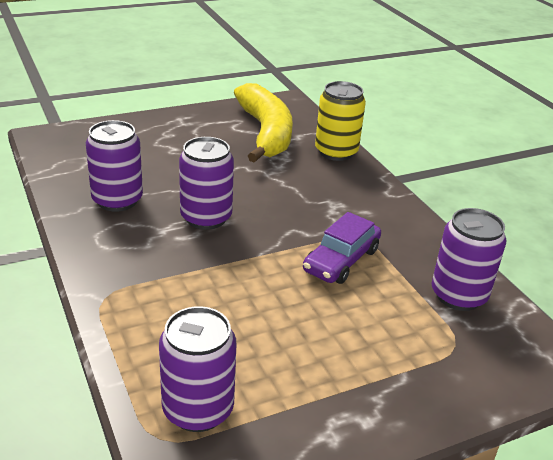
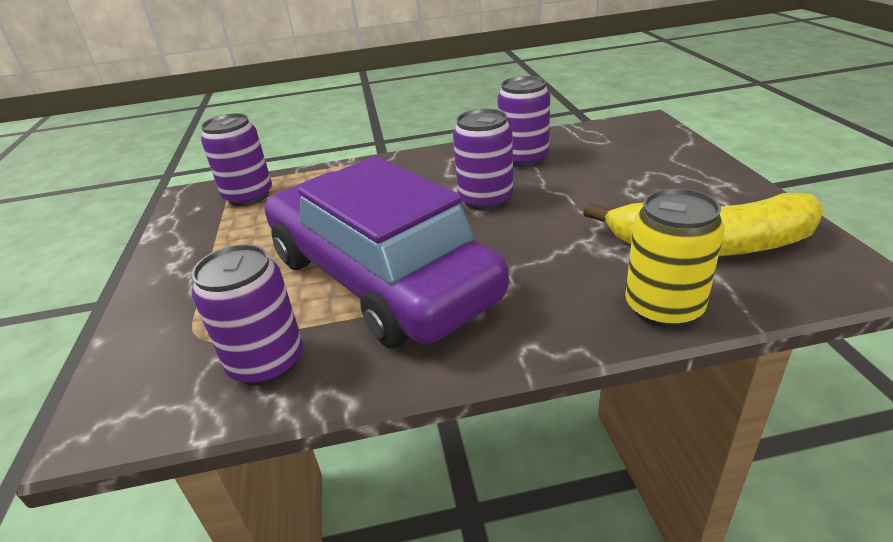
camera: 110 degrees right, 0 degrees up
purple car [303,212,381,284] -> purple car [265,156,509,348], size x2.36

